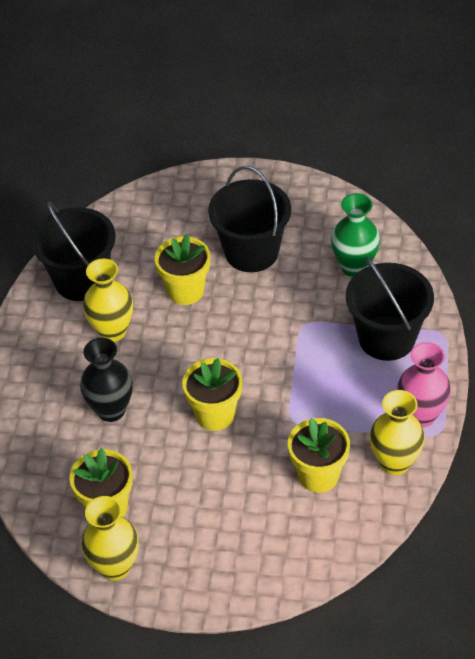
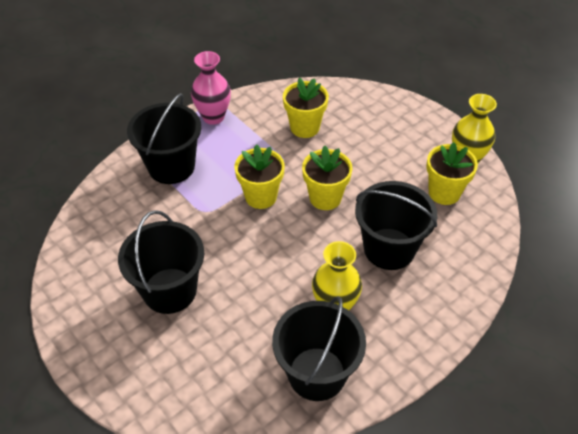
camera: 140 degrees left, 0 degrees up
black vase [80,338,133,422] -> black bucket [355,181,437,270]
yellow flower pot [155,234,210,305] -> yellow flower pot moved to [235,144,285,209]
green vase [331,193,380,277] -> none
yellow vase [370,390,425,475] -> none

